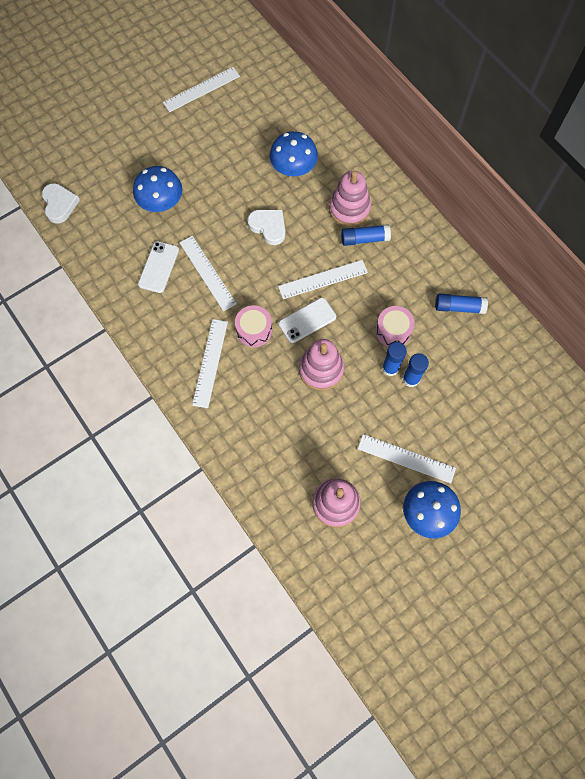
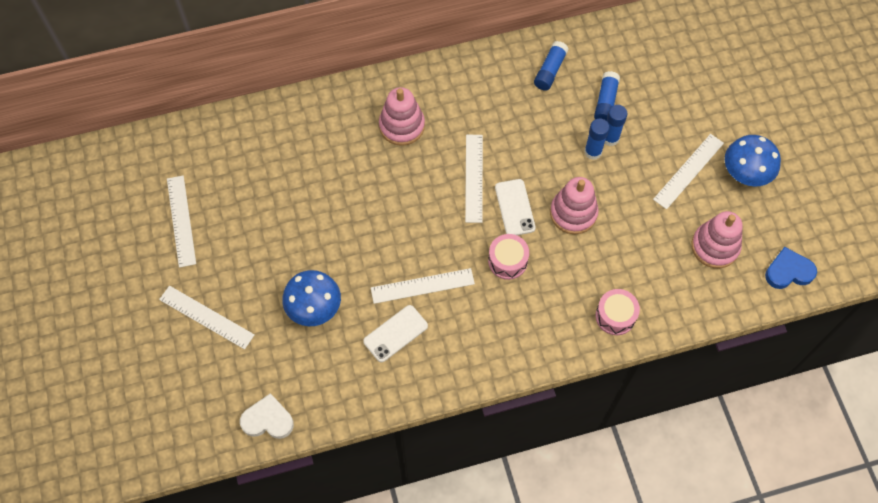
camera: 70 degrees left, 5 degrees down
white phone [138,241,179,293] -> white phone turned 75 degrees counterclockwise [363,305,428,362]
white ruler [192,319,228,408] -> white ruler moved to [159,286,254,349]
white heart [247,210,286,245] -> none
blue mushroom [269,131,318,176] -> none
blue glue stick [341,224,391,246] -> blue glue stick moved to [594,71,620,121]
pink drum [376,306,415,347] -> pink drum moved to [595,289,640,335]
none -> blue heart [765,247,817,289]

